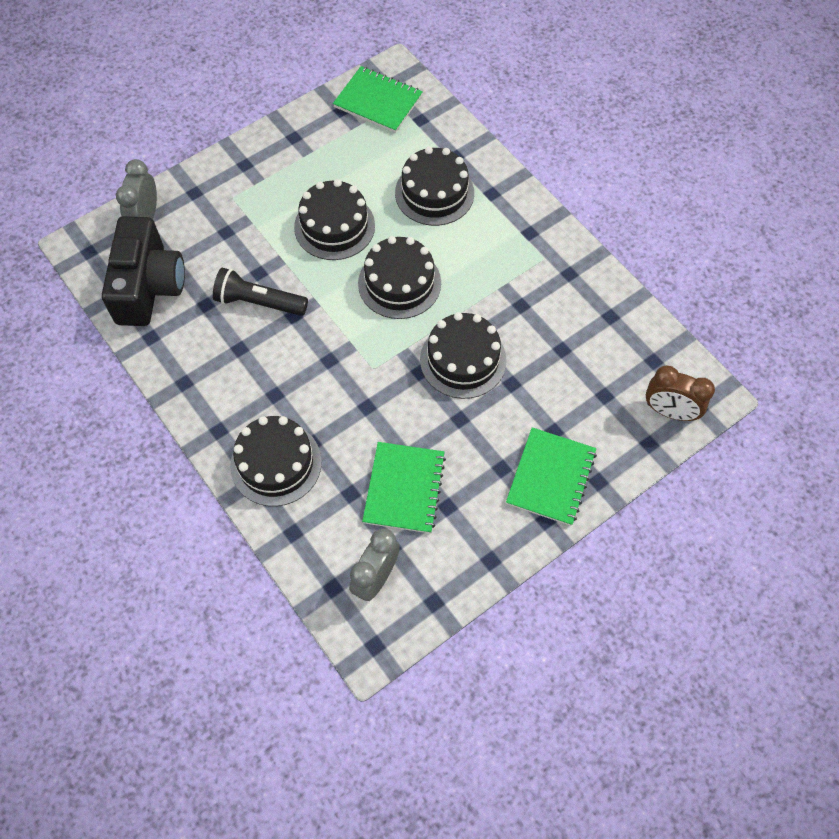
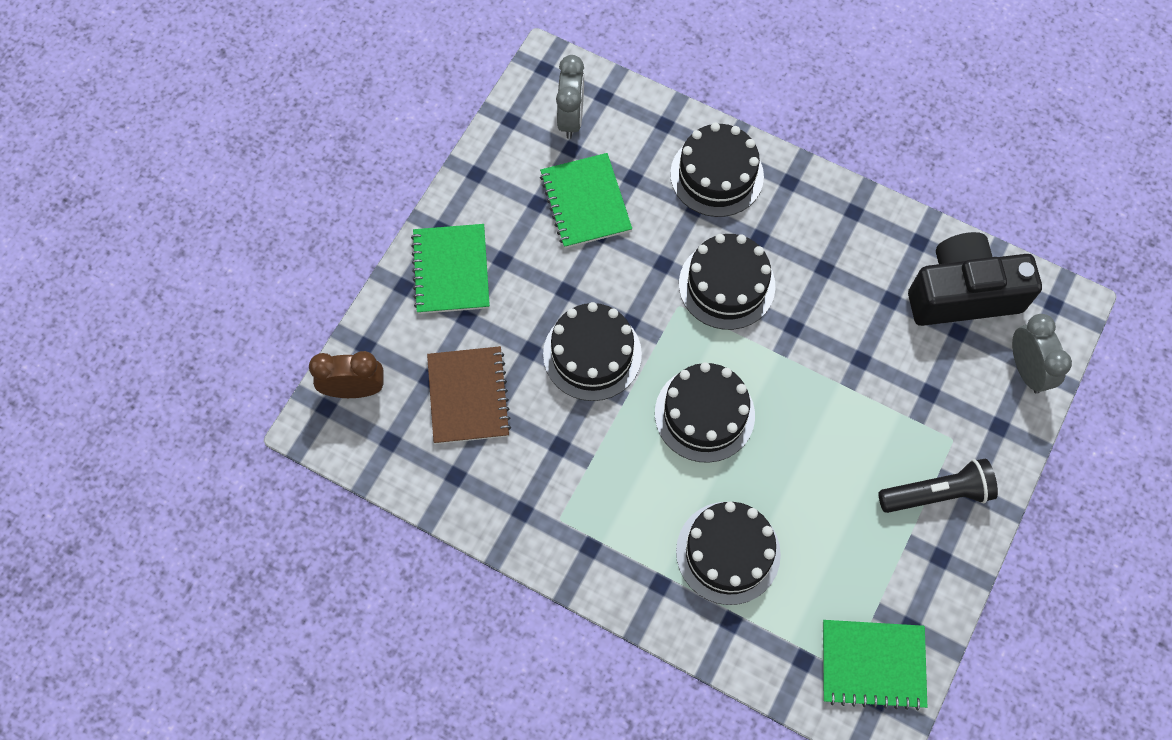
camera: 155 degrees right, 5 degrees up
black camera [102,216,185,326] -> black camera turned 105 degrees clockwise [908,232,1042,326]
black flashlight [213,268,308,316] -> black flashlight moved to [879,459,998,513]
black cake [294,179,375,260] -> black cake moved to [679,234,775,330]
none -> brown notebook [427,346,511,444]

